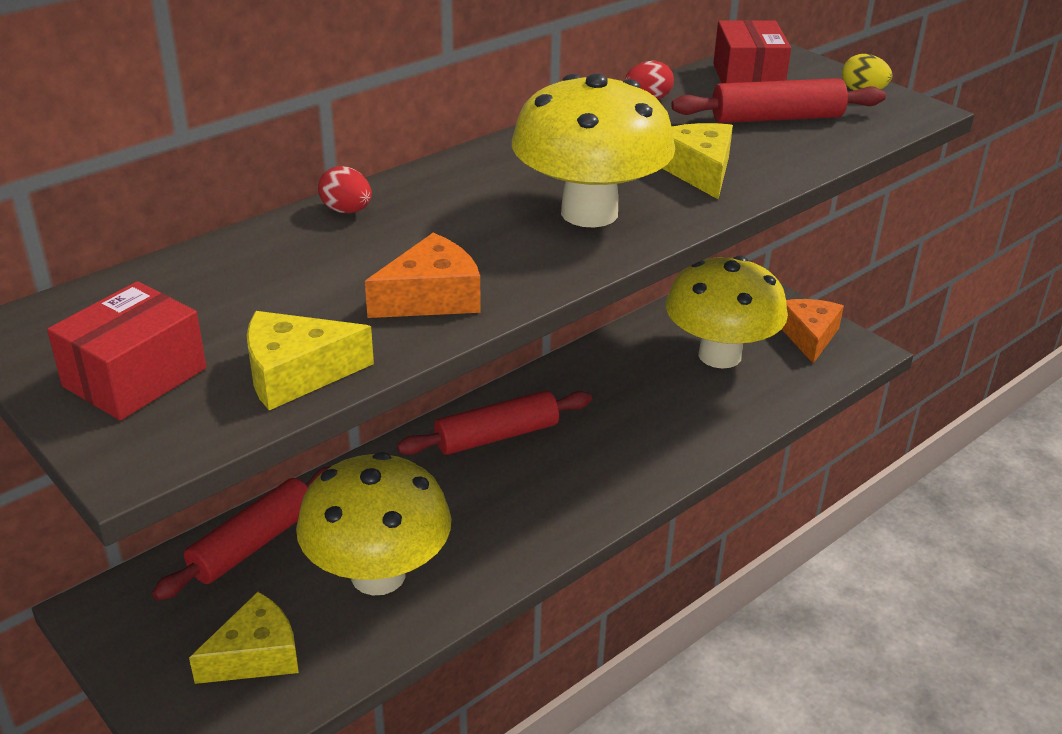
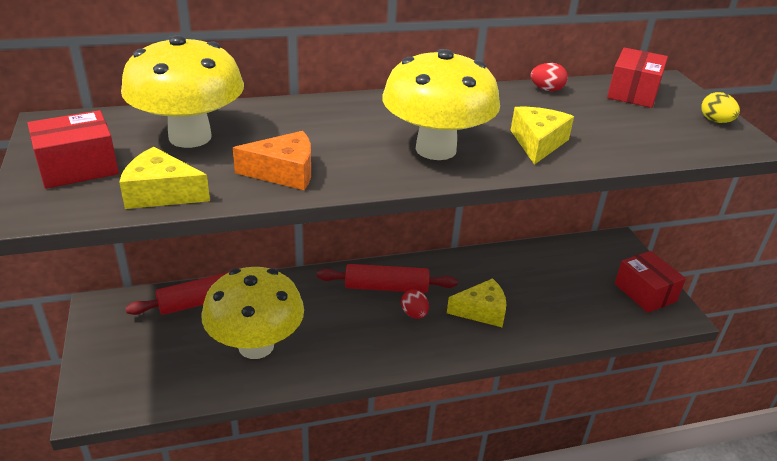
camera: 25 degrees right, 0 degrees up
yellow cheese [189,592,299,684] -> yellow cheese moved to [447,278,507,327]
red egg [318,166,372,213] -> red egg moved to [401,289,429,319]
yellow mushroom [666,256,788,369] -> yellow mushroom moved to [121,35,244,148]
red rolling pin [671,78,886,123] -> none
orange cheese [782,299,844,363] -> red box [615,251,686,313]

